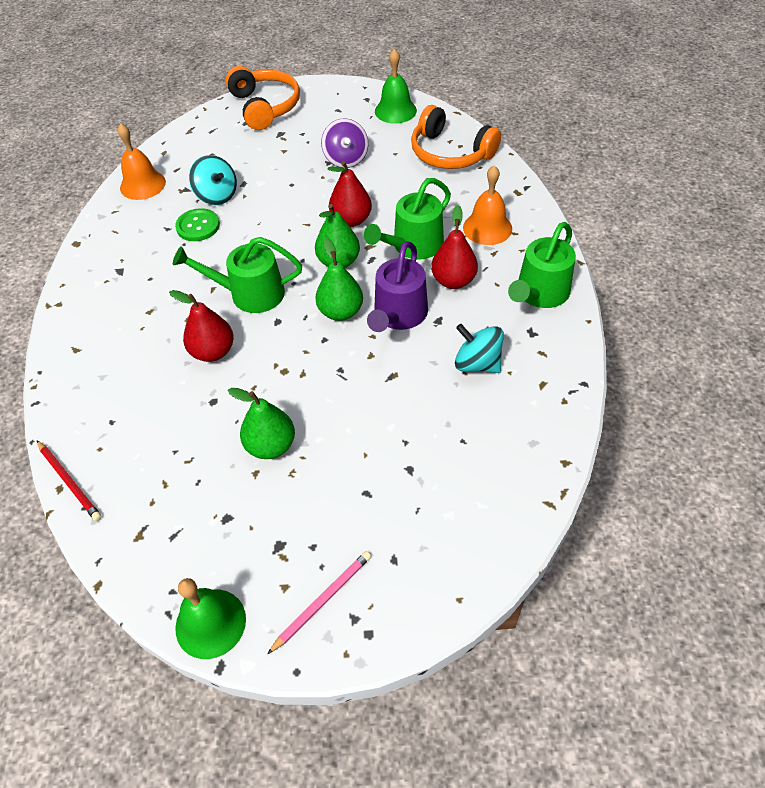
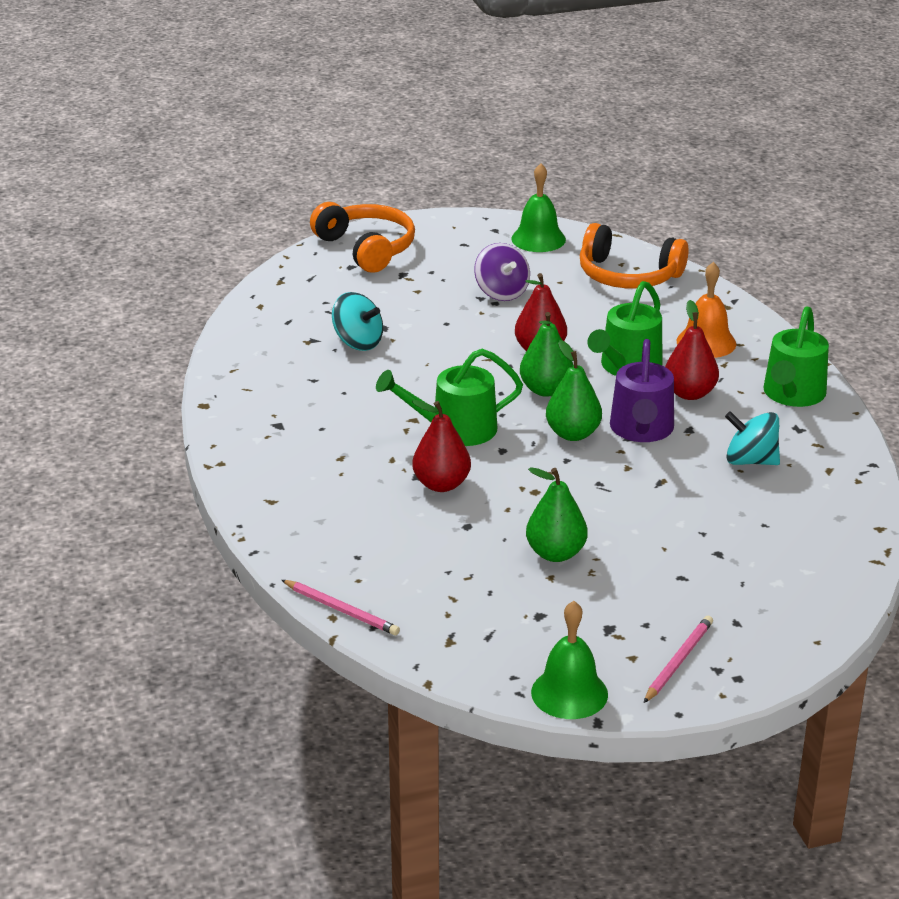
camera: 15 degrees left, 20 degrees down
red pencil [37,441,102,521] -> pink pencil [282,580,400,635]
orange bell [118,123,166,200] -> none
green button [175,208,220,241] -> none

